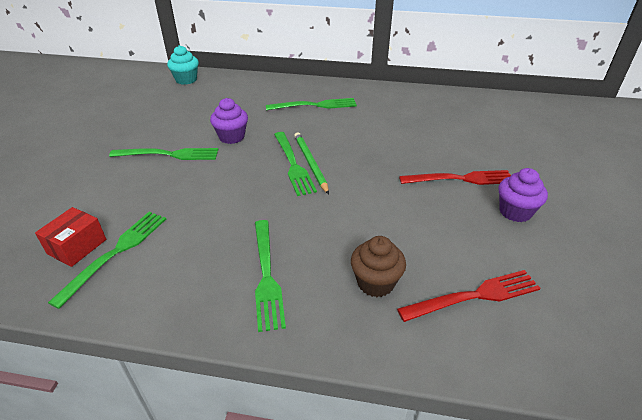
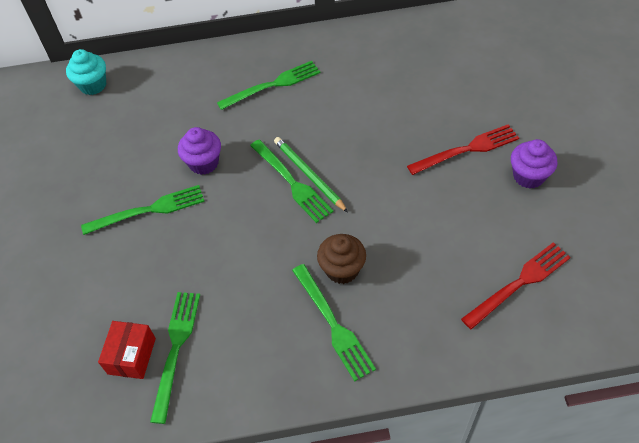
camera: 15 degrees left, 15 degrees up
brown cupcake [351,236,406,297] -> brown cupcake moved to [317,234,366,284]

